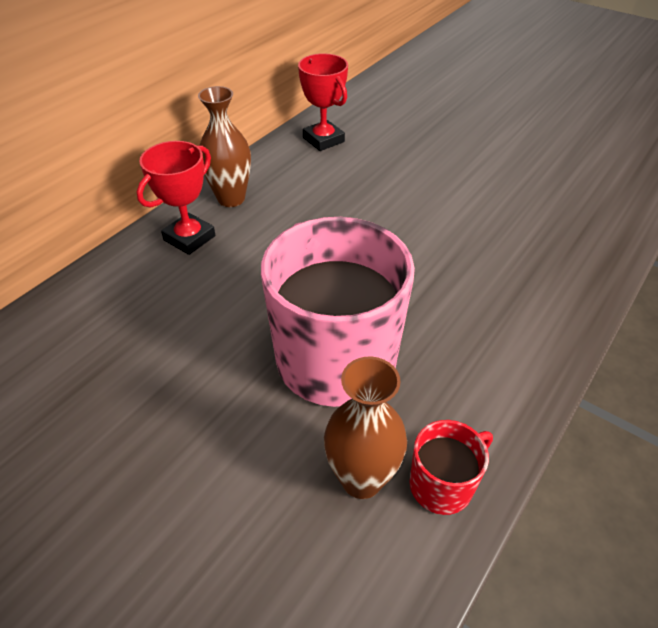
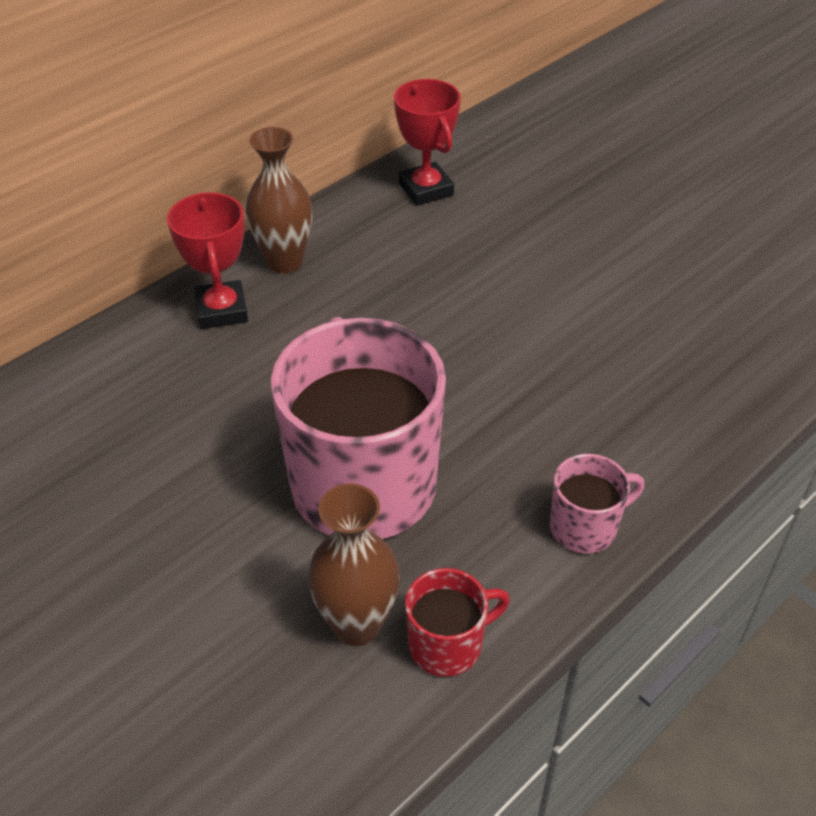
camera: 10 degrees right, 0 degrees up
red trophy [137,141,215,255] -> red trophy turned 60 degrees counterclockwise [167,192,248,329]
none -> pink mug [550,454,645,553]

